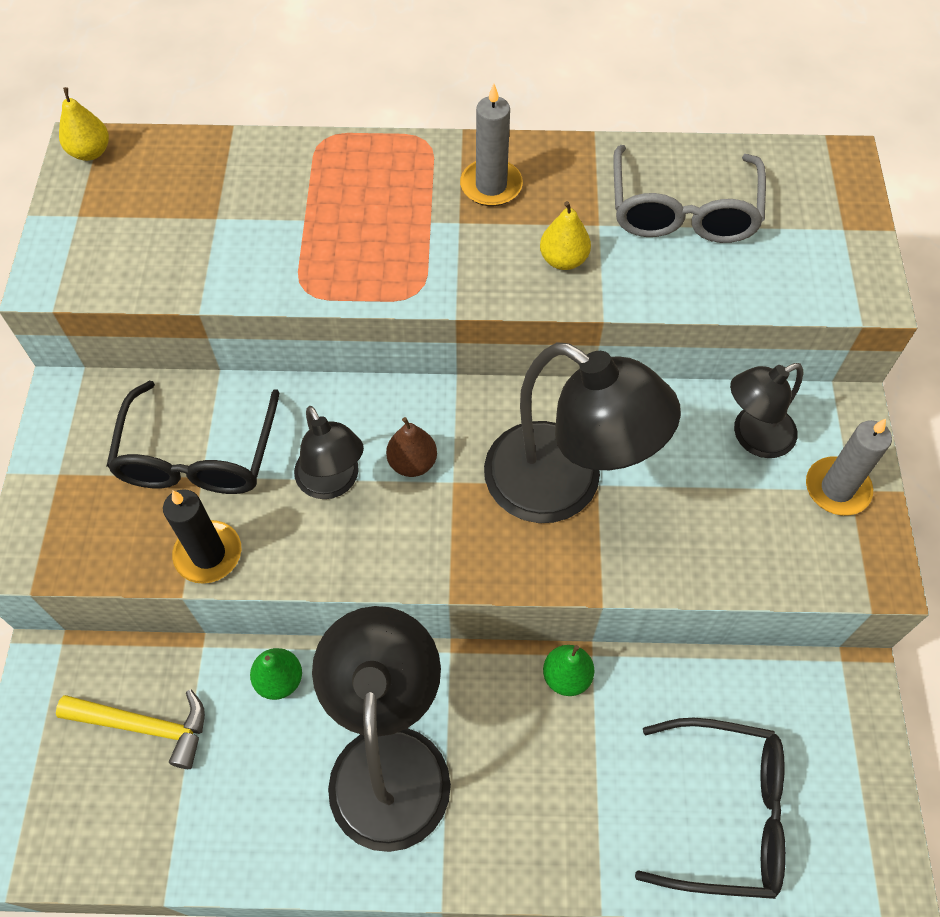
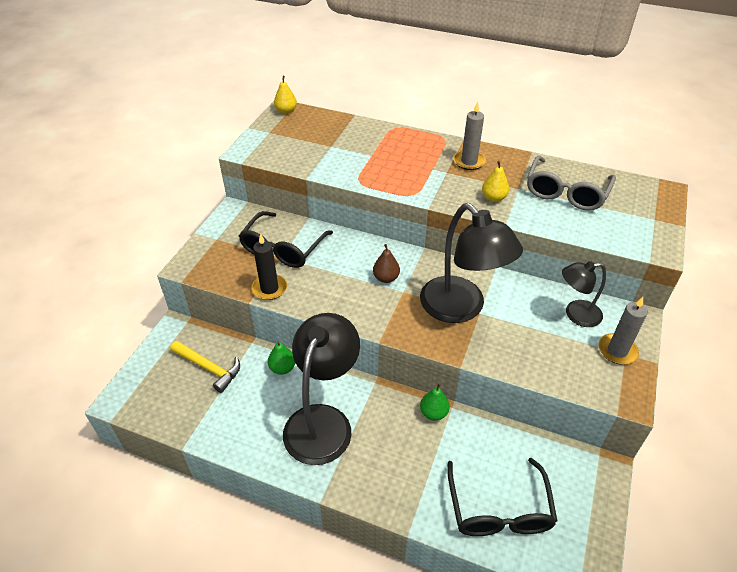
camera: 20 degrees right, 15 degrees down
black lamp [294,406,364,499] -> none
black glasses [635,718,786,899] -> black glasses turned 60 degrees clockwise [447,458,557,536]

